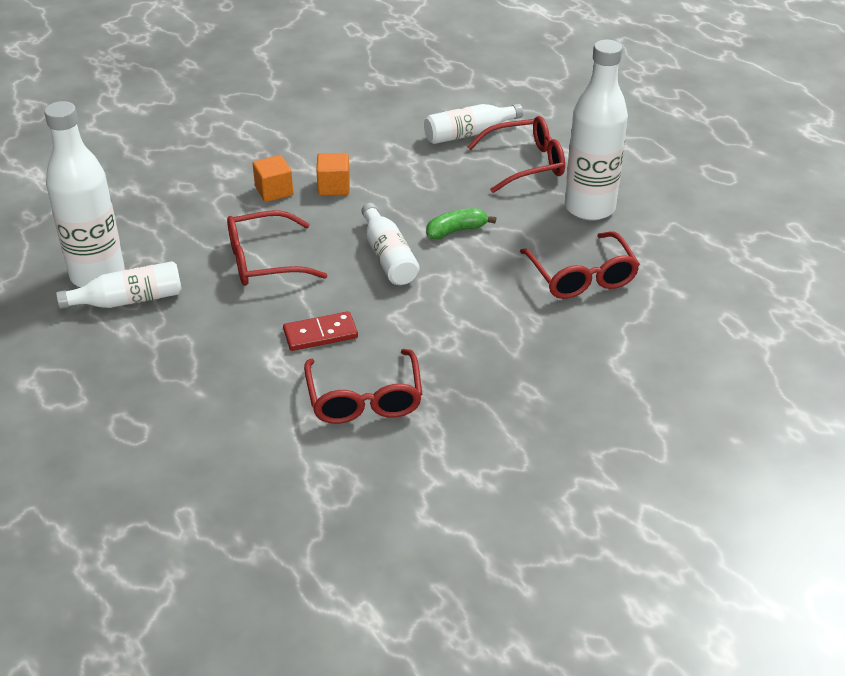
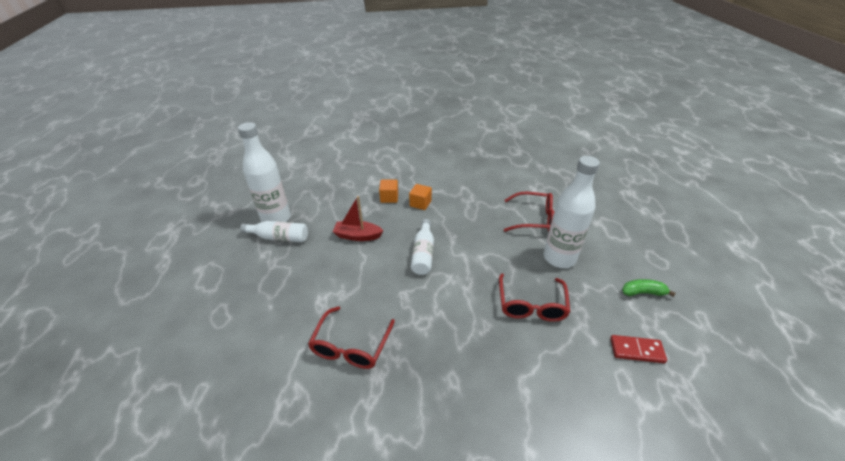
camera: 25 degrees right, 0 degrees up
red glasses [227,210,327,286] -> red boat [333,196,384,241]
red domino [283,311,358,351] -> red domino moved to [610,335,667,363]
white bottle [424,104,523,144] -> none
green banana [426,208,496,240] -> green banana moved to [622,279,676,297]

